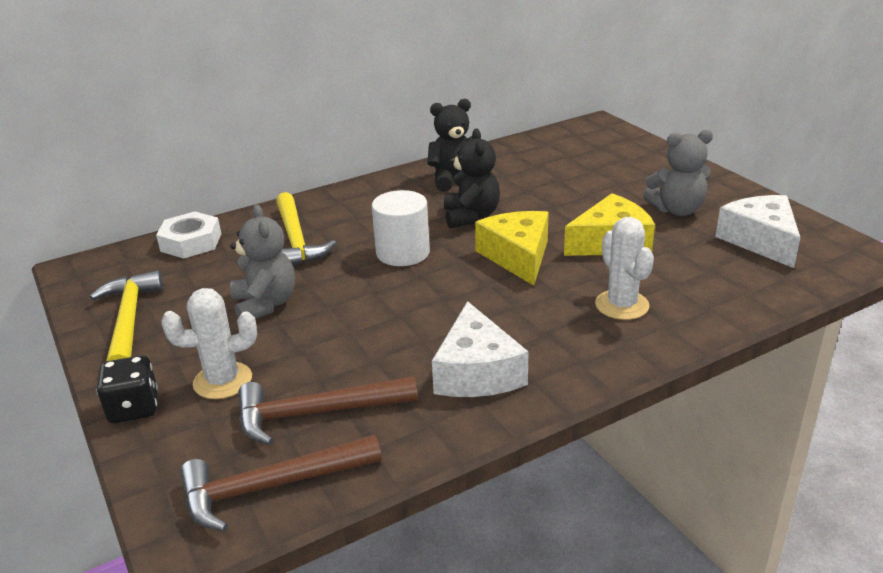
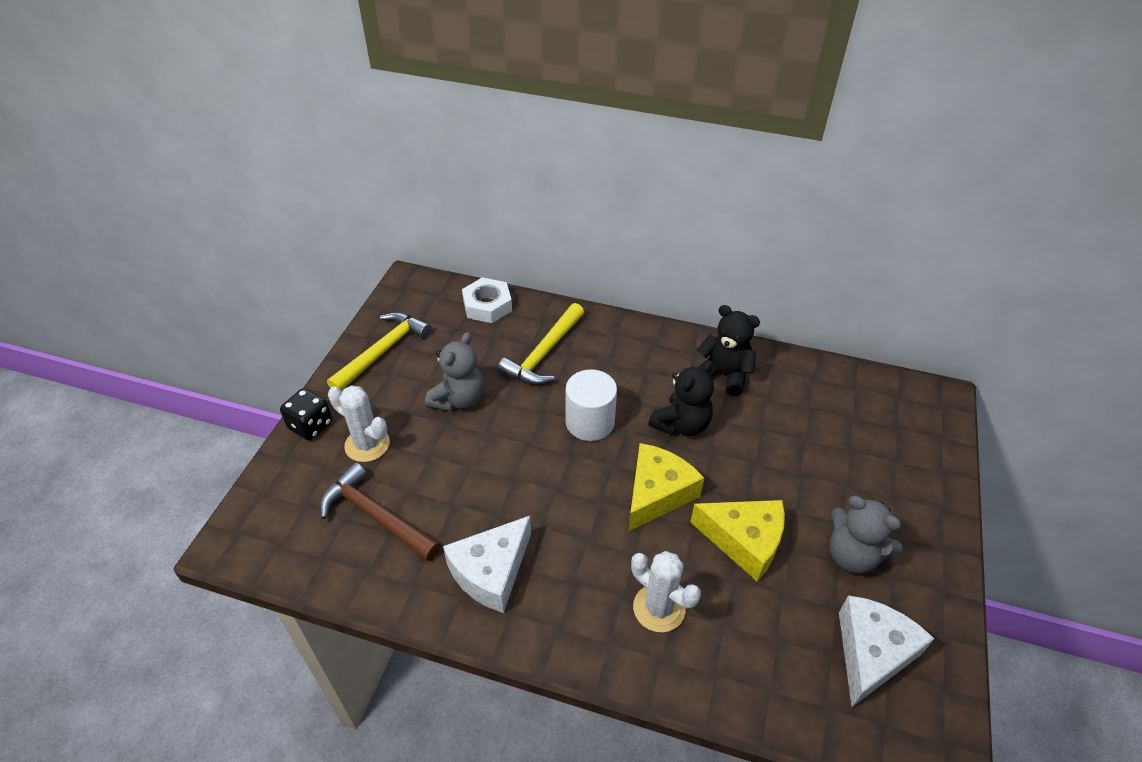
camera: 45 degrees right, 15 degrees up
brown hammer [180,435,381,532] -> none
white cactus [595,217,654,320] -> white cactus turned 75 degrees counterclockwise [631,551,701,632]

